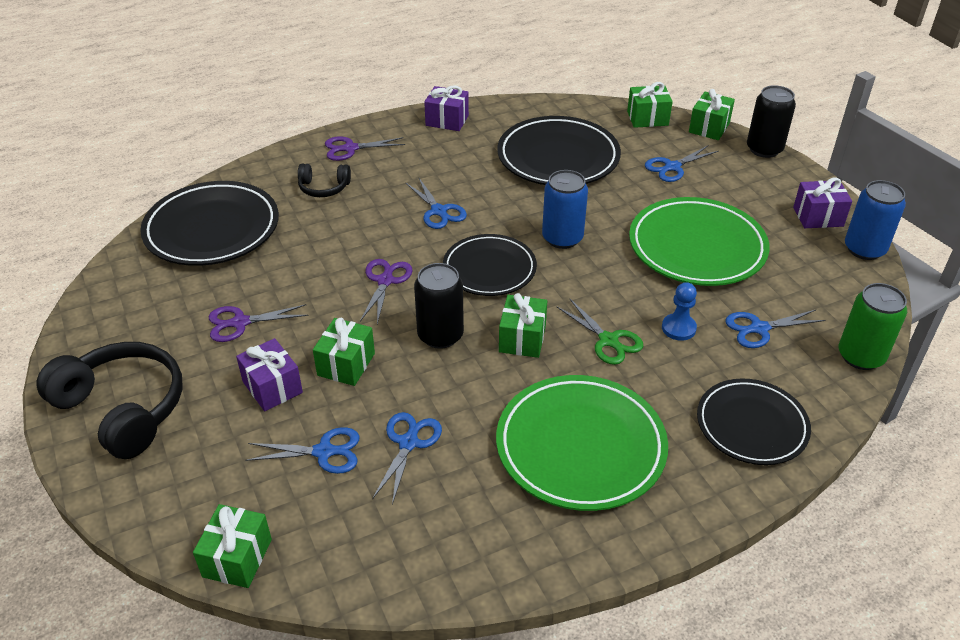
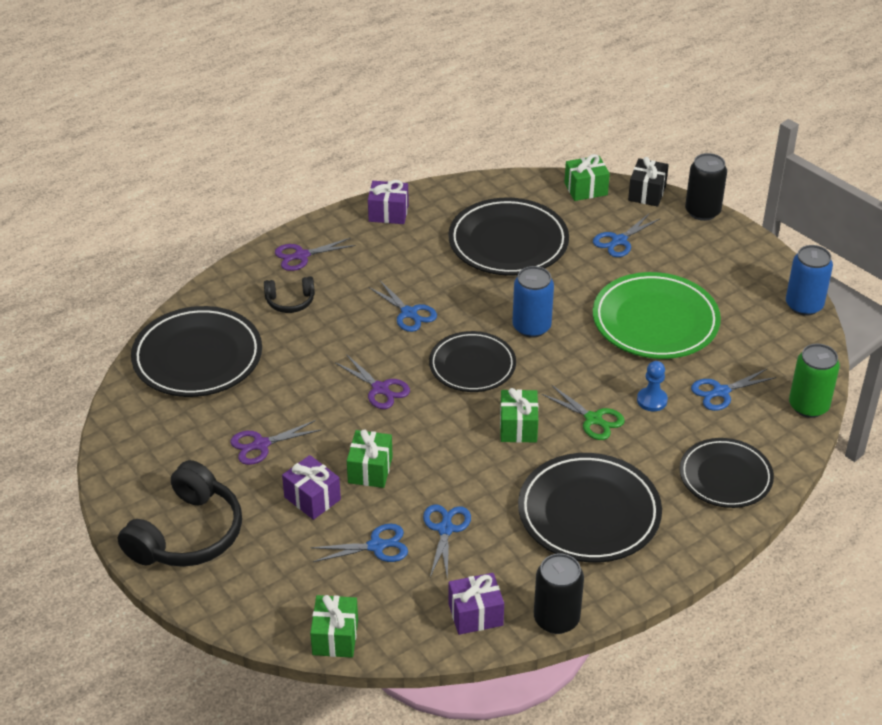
camera: 10 degrees left, 0 degrees up
black headphones [36,342,183,459] -> black headphones turned 90 degrees clockwise [118,460,242,567]
purple scissors [360,259,413,324] -> purple scissors turned 135 degrees clockwise [335,354,410,409]
black can [414,263,464,349] -> black can moved to [534,554,584,634]
green plate [496,375,668,511] -> black plate [518,453,662,563]
green gift [689,89,735,140] -> black gift [628,157,669,207]
purple gift [793,178,852,228] -> purple gift moved to [448,573,504,635]

